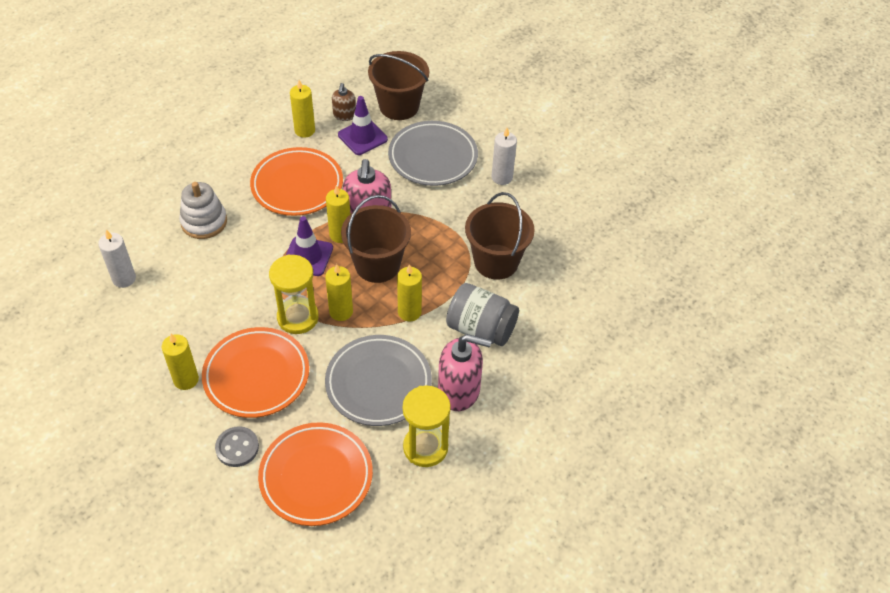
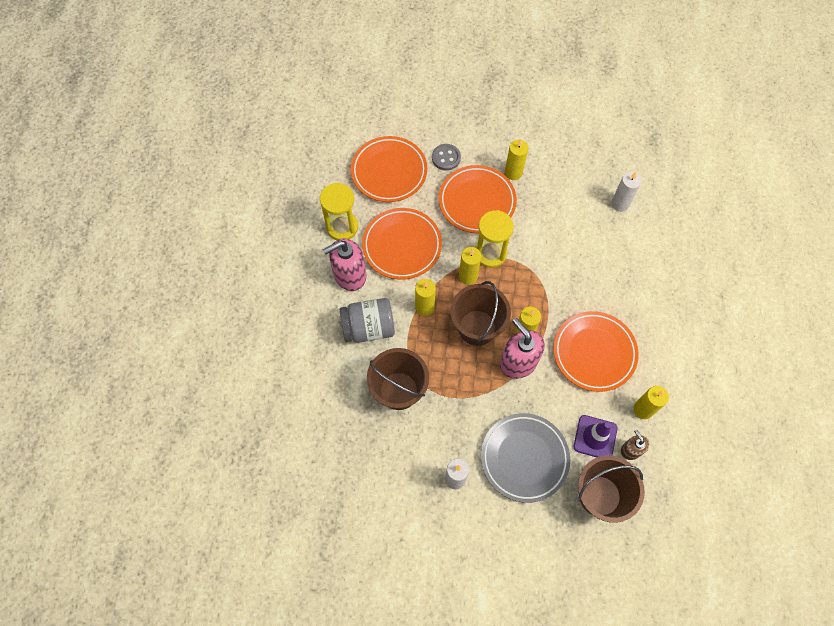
camera: 145 degrees right, 15 degrees up
white stacking toy [179,182,227,239] -> none
purple traffic cone [285,216,333,276] -> none
grey plate [325,335,432,426] -> orange plate [362,208,442,280]

